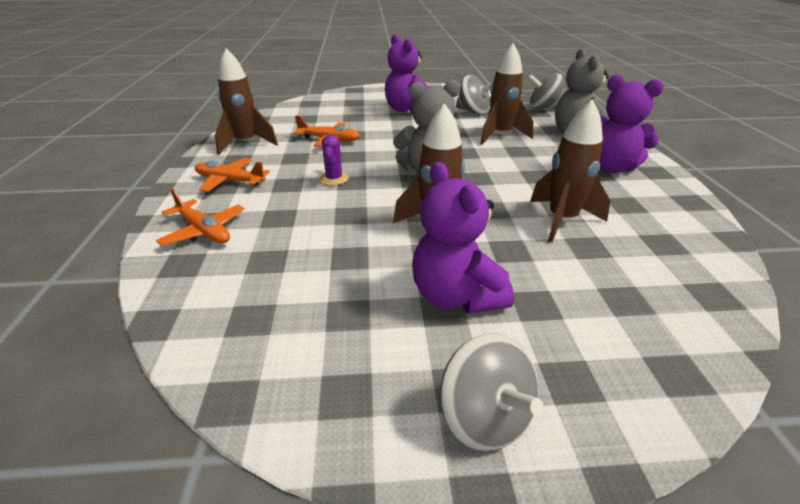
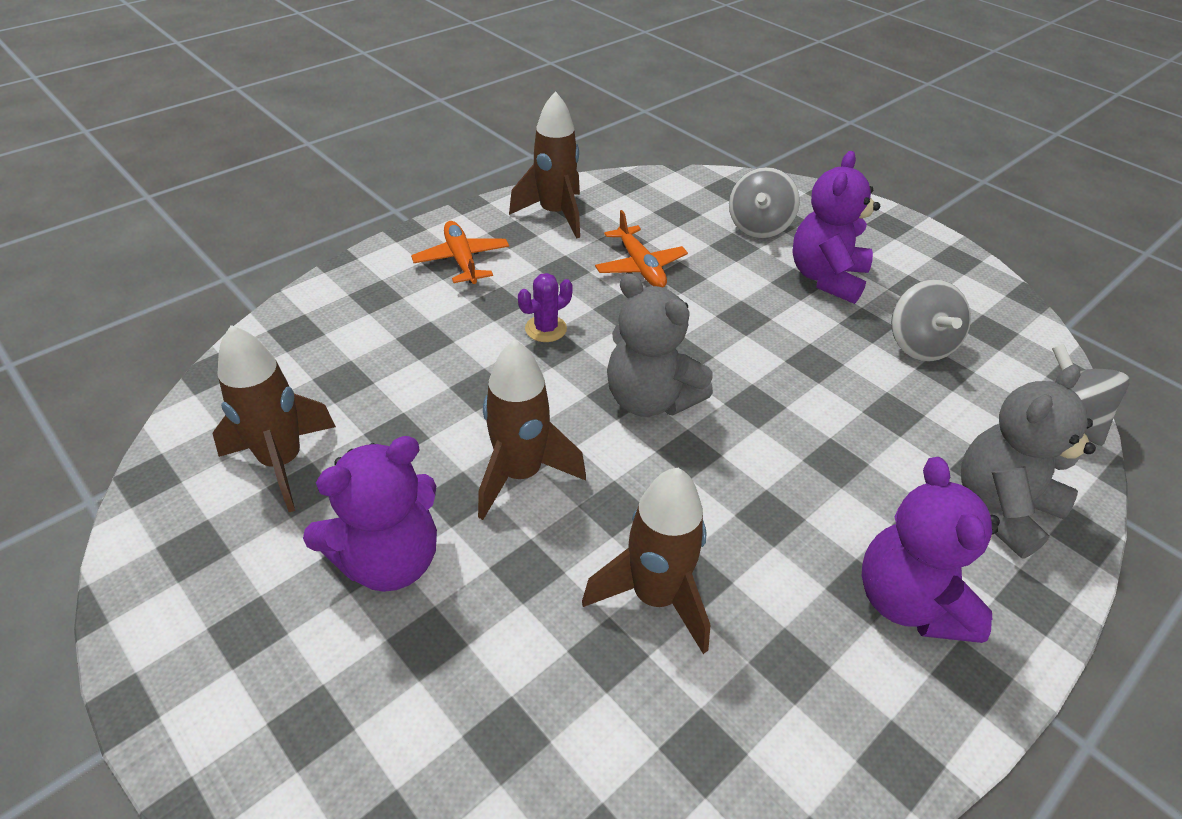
camera: 50 degrees right, 10 degrees up
orange plane [156,188,245,246] -> none
purple teddy bear [412,162,514,314] -> purple teddy bear turned 150 degrees counterclockwise [303,436,437,592]
grey spinning top [440,333,543,451] -> grey spinning top moved to [729,167,800,238]
brown rocket [480,43,533,145] -> brown rocket moved to [212,325,336,512]

